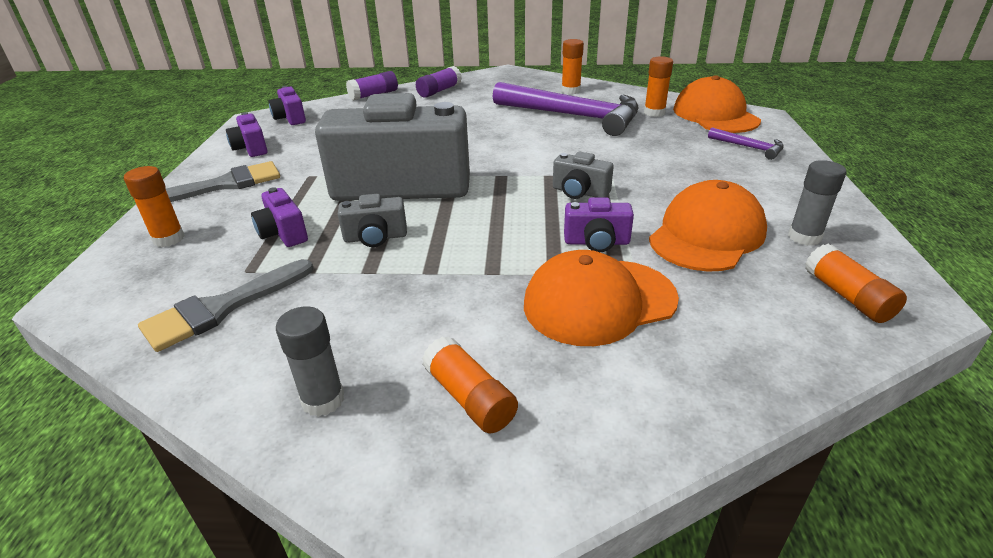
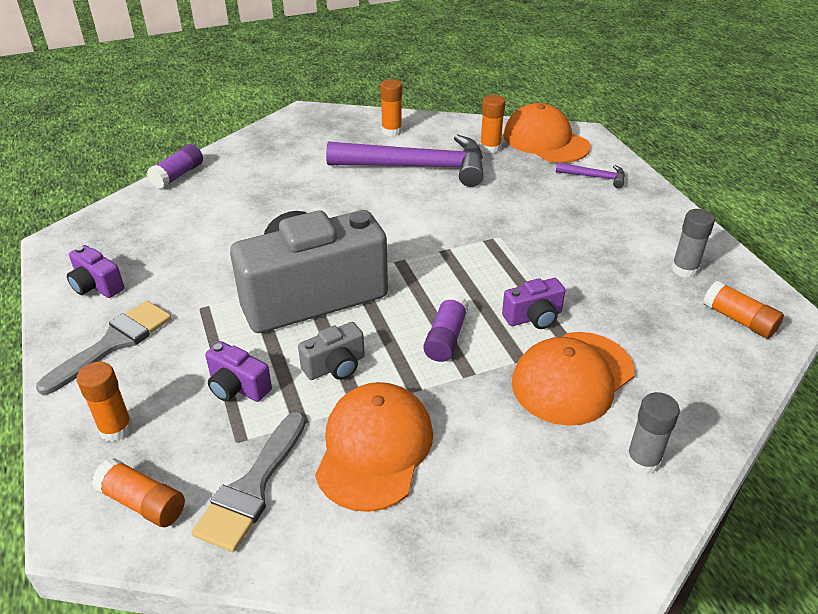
camera: 25 degrees left, 5 degrees up
purple camera [268,86,306,125] -> none
grey glue stick [276,306,344,417] -> grey glue stick moved to [626,392,680,475]
purple glue stick [416,66,462,98] -> purple glue stick moved to [423,293,469,362]
orange glue stick [422,336,518,433] -> orange glue stick moved to [92,458,185,527]
grey camera [553,152,614,199] -> none
orange cap [649,180,767,272] -> orange cap moved to [315,382,433,512]

